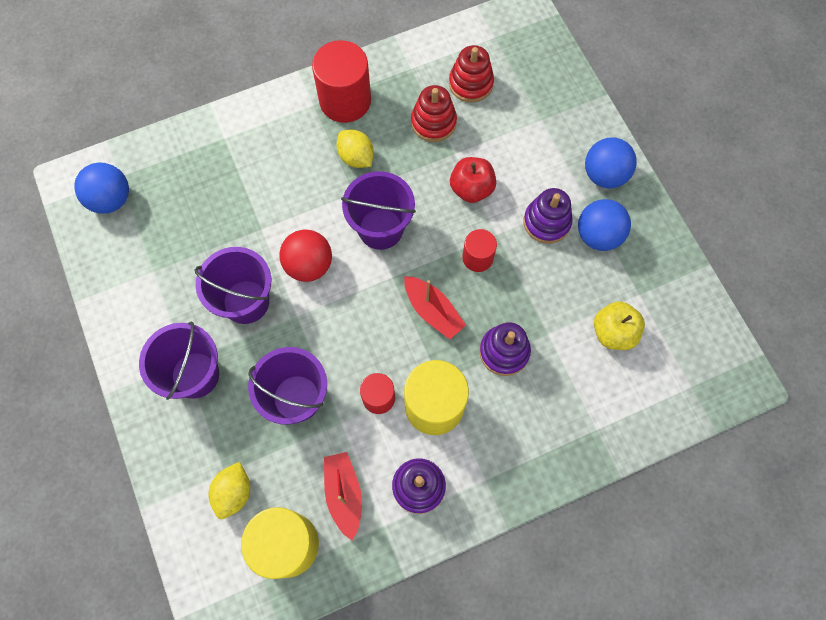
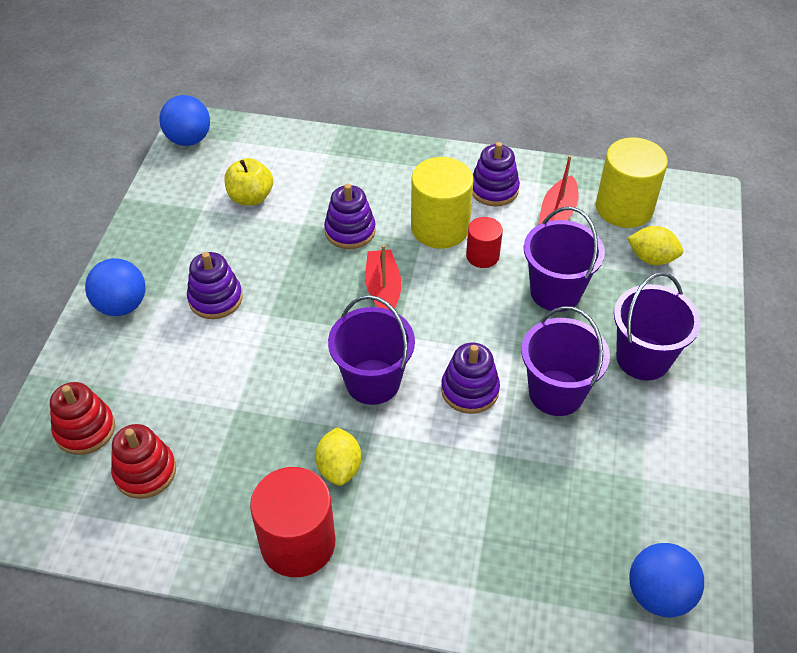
camera: 145 degrees left, 20 degrees down
yellow lemon [209,462,250,519] -> yellow lemon turned 60 degrees clockwise [627,226,683,265]
red ball [279,229,332,282] -> purple stacking toy [441,343,500,414]
red stacking toy [411,85,457,142] -> red stacking toy moved to [50,382,115,455]
red apple [450,157,496,203] -> none
red cylinder [462,229,497,272] -> none
blue ball [578,199,631,251] -> blue ball moved to [159,95,210,146]

